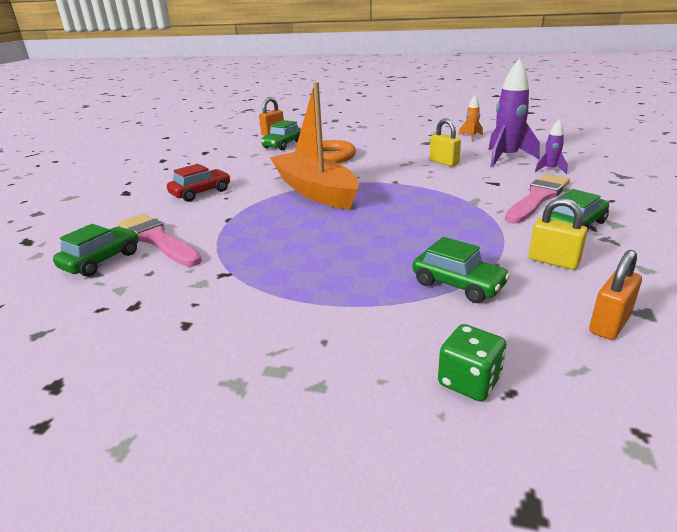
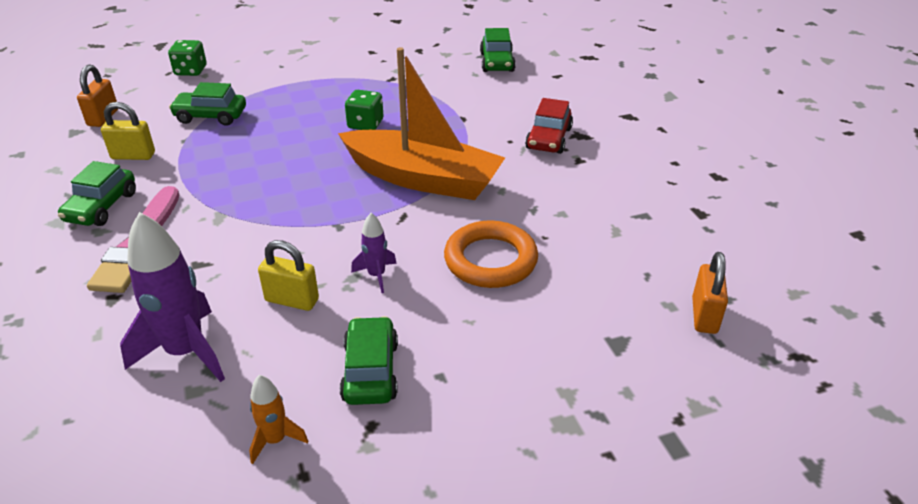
camera: 145 degrees right, 10 degrees up
pink brush [118,214,202,267] -> none
green car [261,120,301,150] -> green car moved to [340,316,398,405]
purple rocket [535,120,567,174] -> purple rocket moved to [351,213,397,293]
none -> green dice [345,90,383,130]

